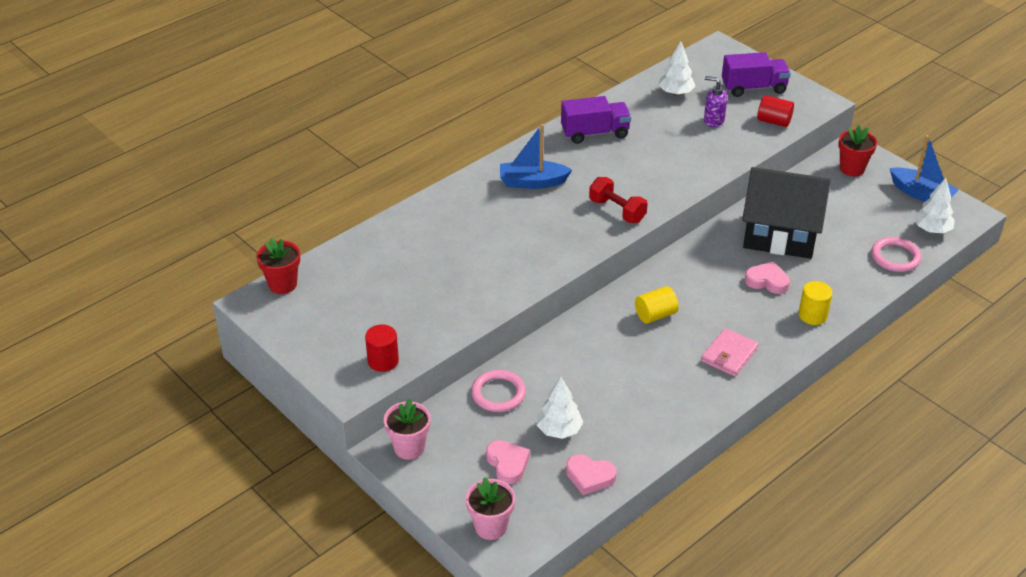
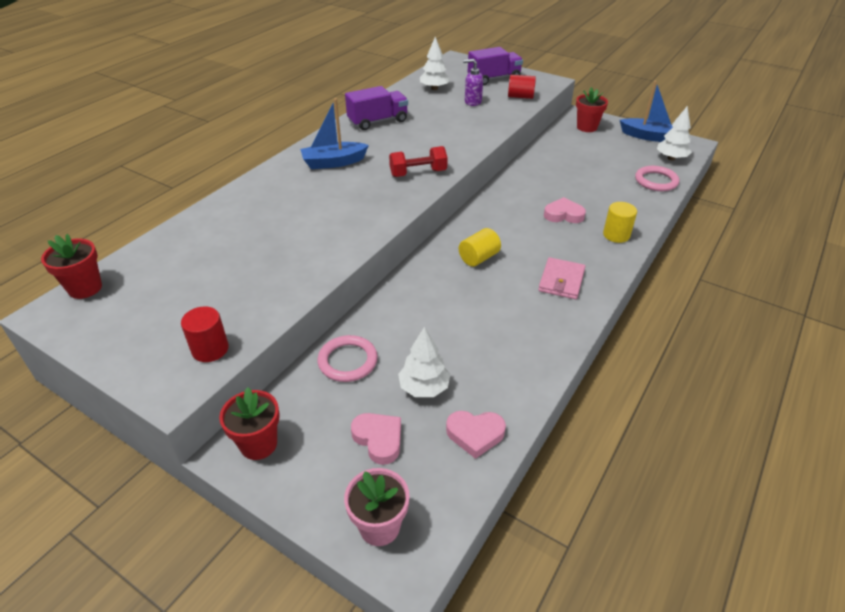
camera: 15 degrees left, 0 degrees up
pink flower pot [384,398,431,460] -> red flower pot [219,387,280,460]
red dumbbell [589,177,648,223] -> red dumbbell turned 45 degrees counterclockwise [389,146,448,177]
black house [742,167,831,259] -> none

